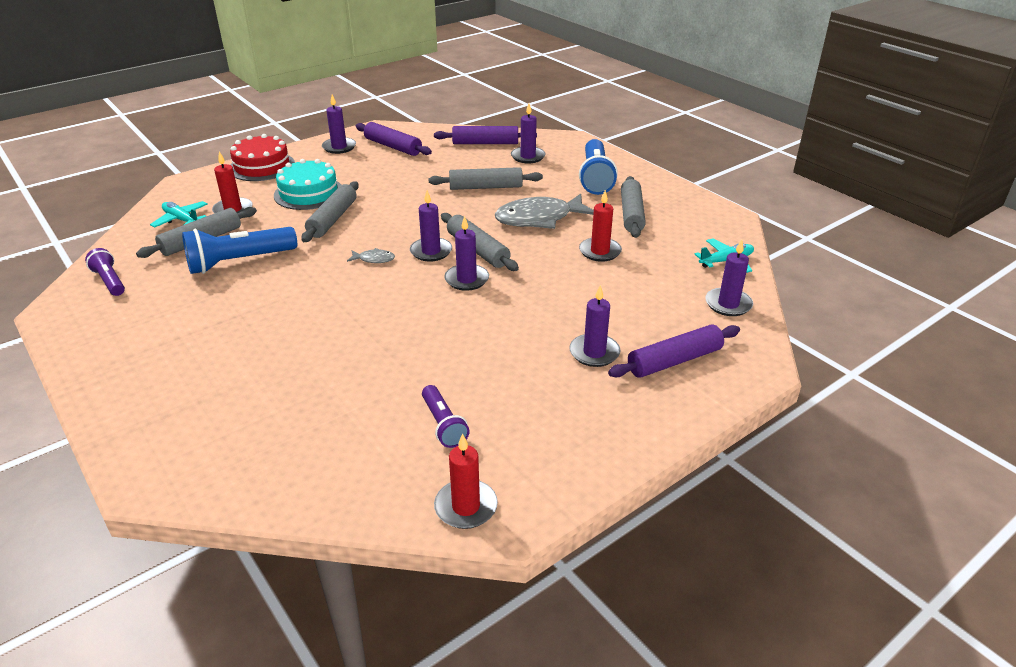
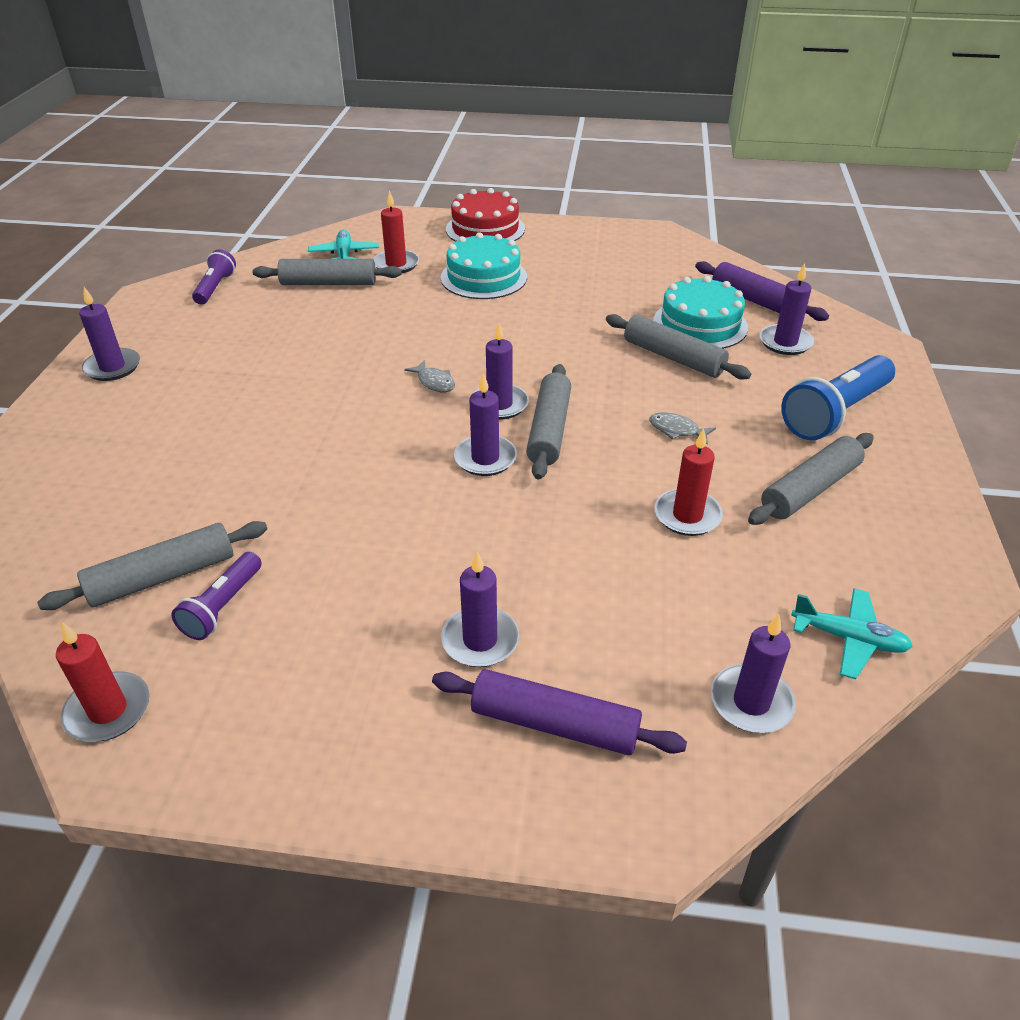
camera: 45 degrees right, 5 degrees up
blue flashlight [182,227,297,274] -> none
grey rolling pin [301,181,359,242] -> grey rolling pin moved to [37,521,267,610]
purple candle [322,95,356,154] -> purple candle moved to [79,287,140,381]
purple rolling pin [356,122,432,156] -> none
grey fish [495,194,594,229] -> grey fish [649,412,716,444], size x0.43
none -> turquoise cake [653,276,748,349]

